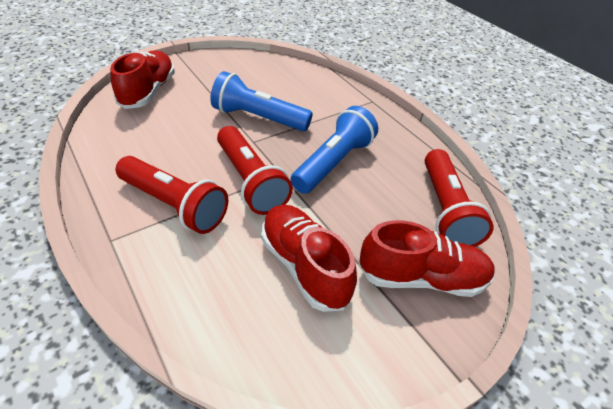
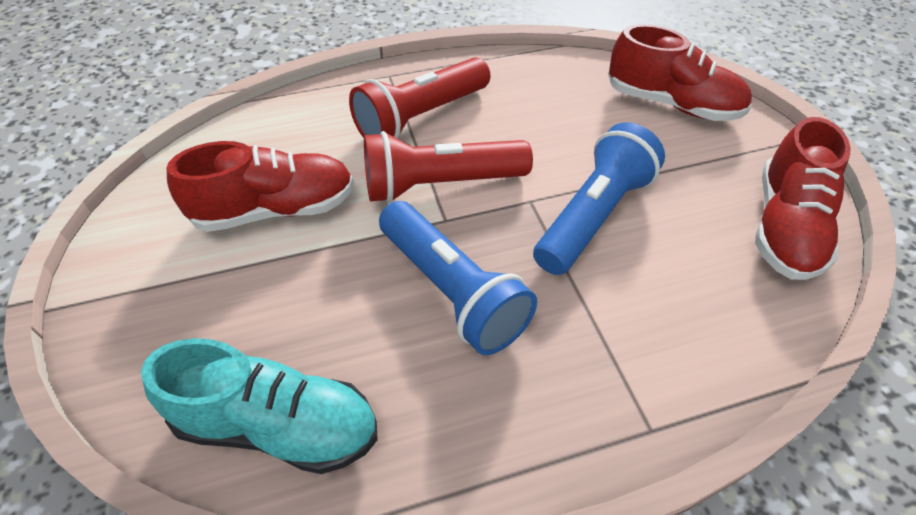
camera: 110 degrees right, 5 degrees up
red shoe [359,220,495,297] -> red shoe moved to [755,117,851,280]
red flashlight [425,149,494,247] -> turquoise shoe [141,338,378,474]

